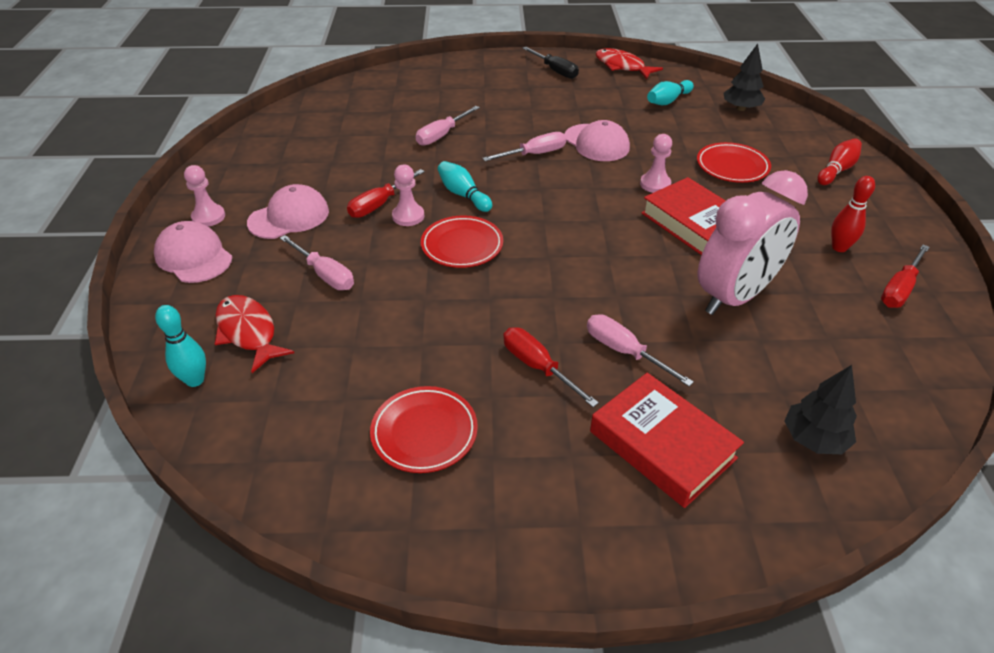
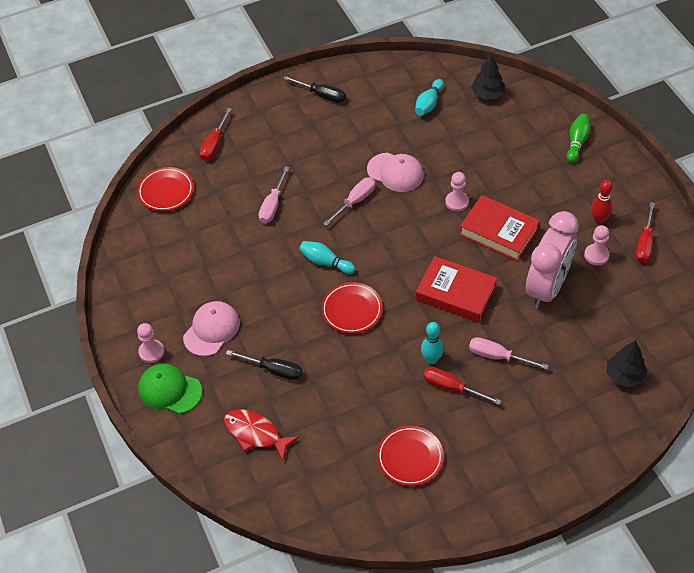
camera: 20 degrees left, 10 degrees up
pink cap [154,221,232,283] -> green cap [138,364,202,414]
turquoise bowling pin [155,305,206,387] -> turquoise bowling pin moved to [421,322,444,364]
pink screwdriver [280,235,354,290] -> black screwdriver [226,350,302,380]
red screwdriver [347,169,425,218] -> red screwdriver moved to [199,108,232,161]
pink pawn [392,164,424,226] -> pink pawn moved to [584,225,609,265]
red book [590,373,744,508] -> red book moved to [416,256,497,322]
red fish [596,48,663,79] -> none
red plate [697,142,771,183] -> red plate moved to [137,167,194,211]
red bowling pin [817,138,862,185] -> green bowling pin [567,114,590,163]

